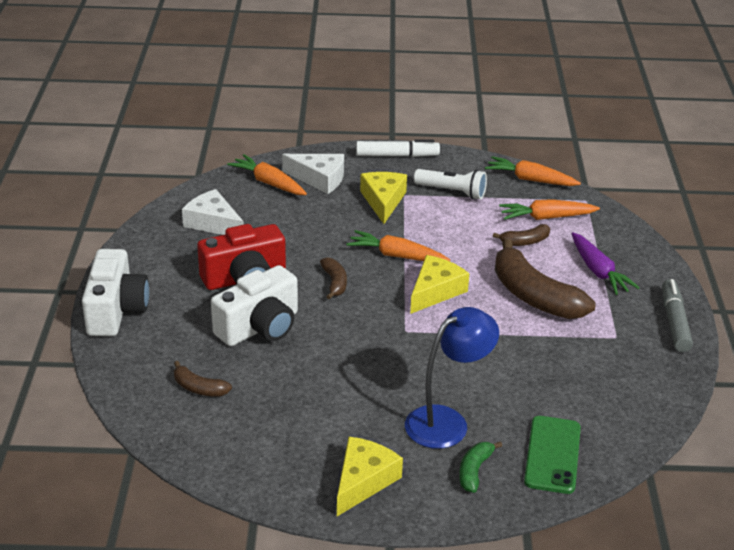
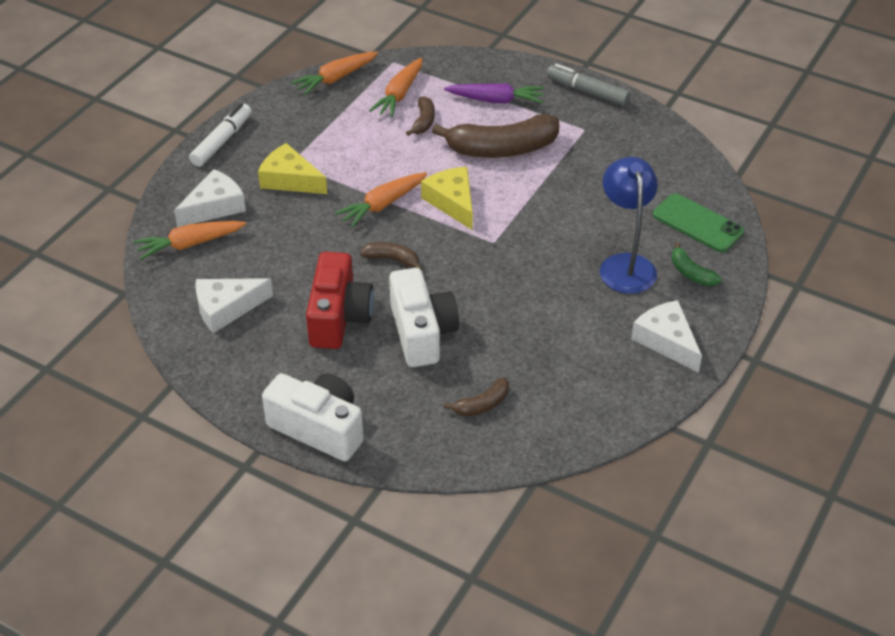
camera: 60 degrees left, 10 degrees up
yellow cheese [337,436,403,516] -> white cheese [631,300,702,373]
white flashlight [414,169,487,200] -> none

